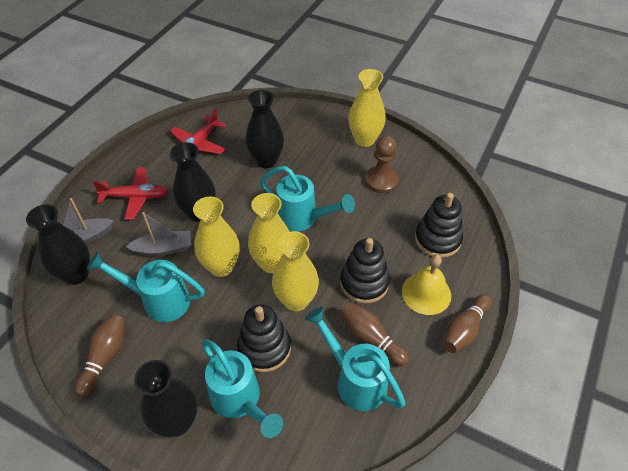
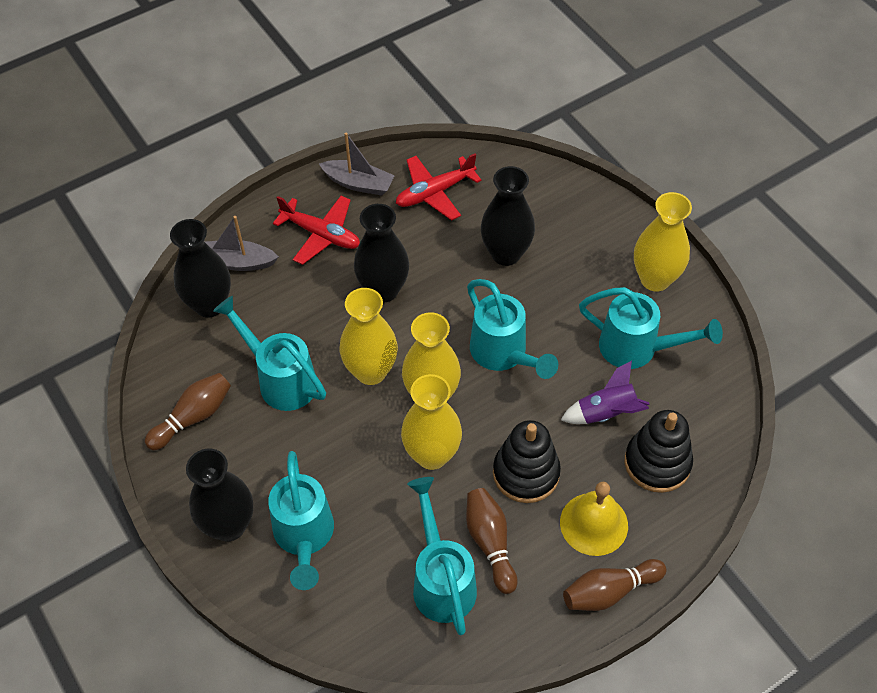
camera: 30 degrees right, 5 degrees up
grey boat [126,212,191,256] -> grey boat moved to [319,132,395,195]
black stacking toy [237,304,291,372] -> none
brown pawn [365,136,399,193] -> turquoise watering can [579,287,723,369]
none -> purple rocket [561,361,650,424]

